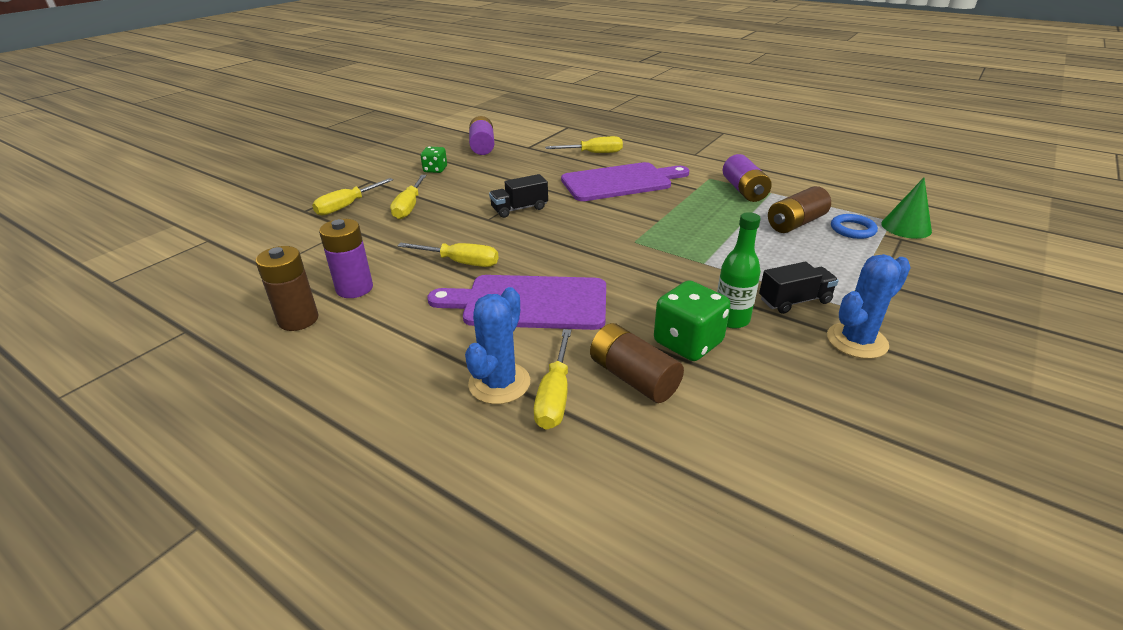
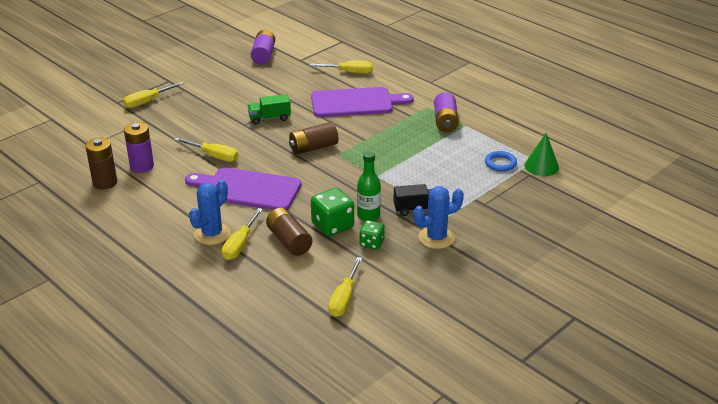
camera: 10 degrees right, 0 degrees up
yellow screwdriver [390,175,426,219] -> yellow screwdriver moved to [328,257,362,317]
green dice [420,147,447,173] -> green dice moved to [360,220,385,250]
black truck [489,174,548,218] -> green truck [248,94,291,125]
brown battery [768,186,831,233] -> brown battery moved to [289,122,339,155]

